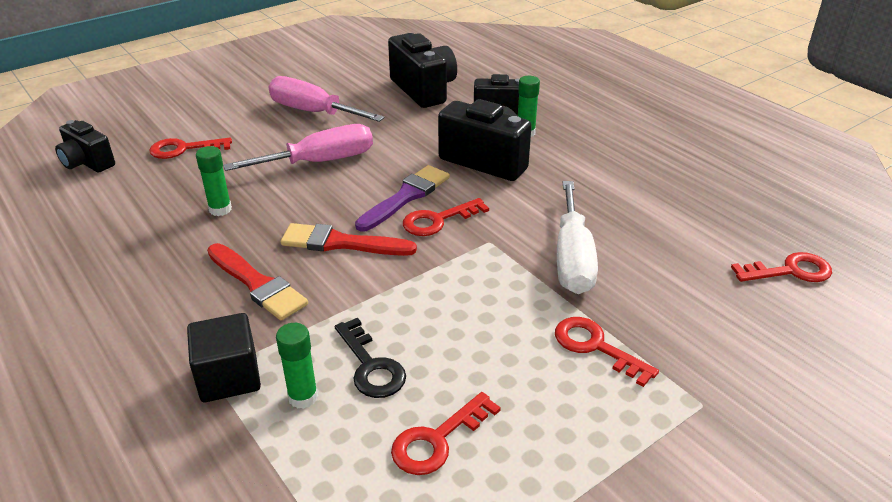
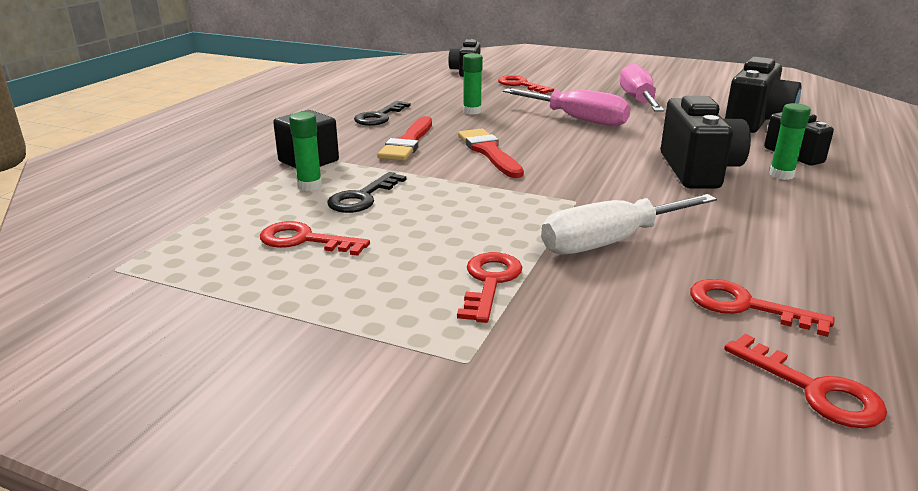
camera: 60 degrees right, 10 degrees down
purple brush [355,165,450,232] -> none
red key [403,198,489,236] -> red key moved to [690,279,835,337]
none -> black key [354,101,411,126]

